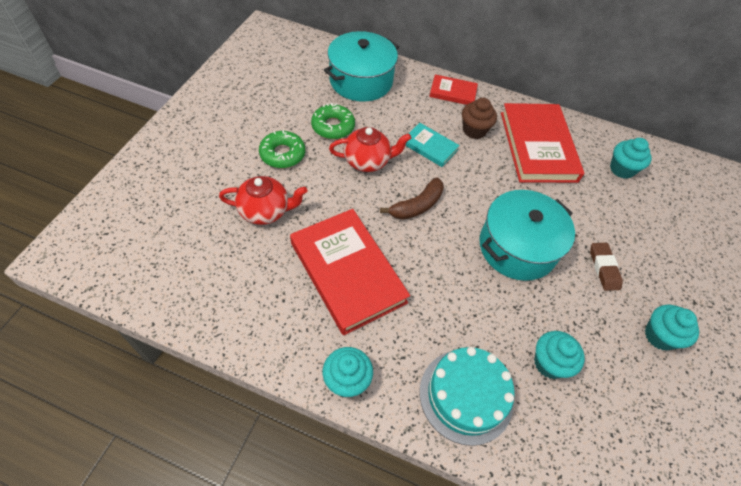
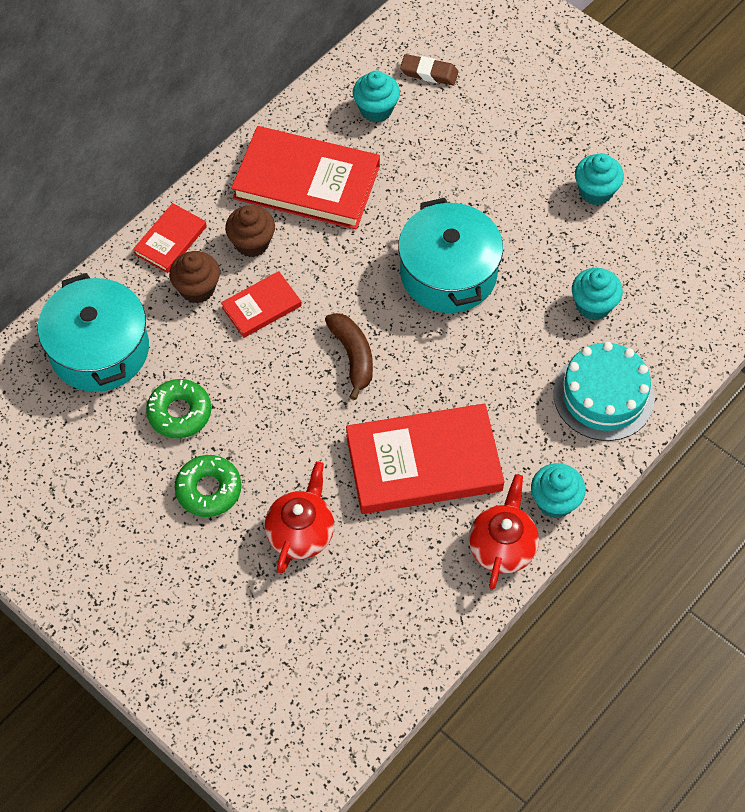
camera: 65 degrees left, 5 degrees up
red teapot [329,127,411,172] -> red teapot moved to [469,474,539,590]
turquoise book [405,123,460,167] -> red book [221,271,302,338]
brown eraser [590,243,623,291] -> brown eraser moved to [400,54,459,86]
none -> brown cupcake [169,251,220,303]

